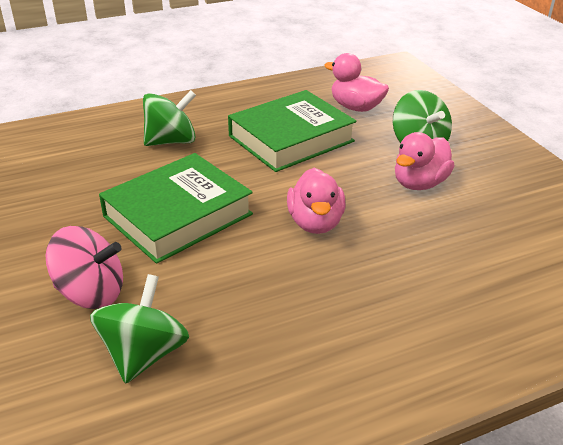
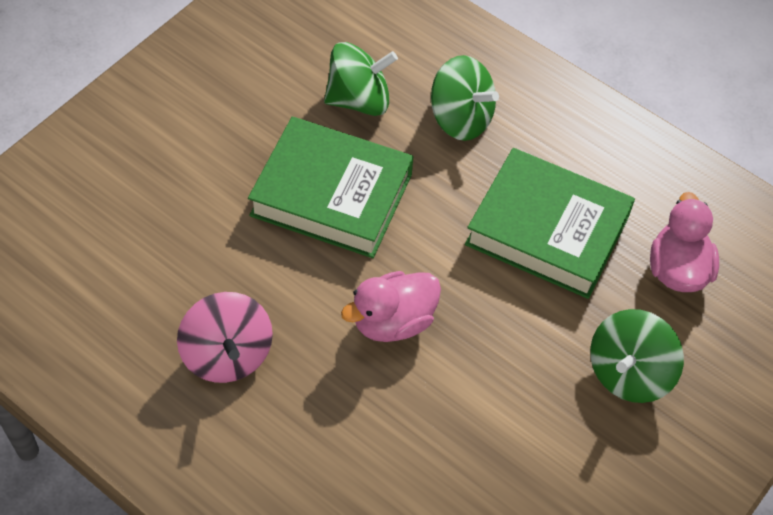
camera: 60 degrees right, 20 degrees up
pink spinning top [46,226,123,309] -> pink spinning top moved to [177,292,273,383]
green spinning top [90,274,189,384] -> green spinning top moved to [324,42,398,116]
pink duck [395,132,454,190] -> none

